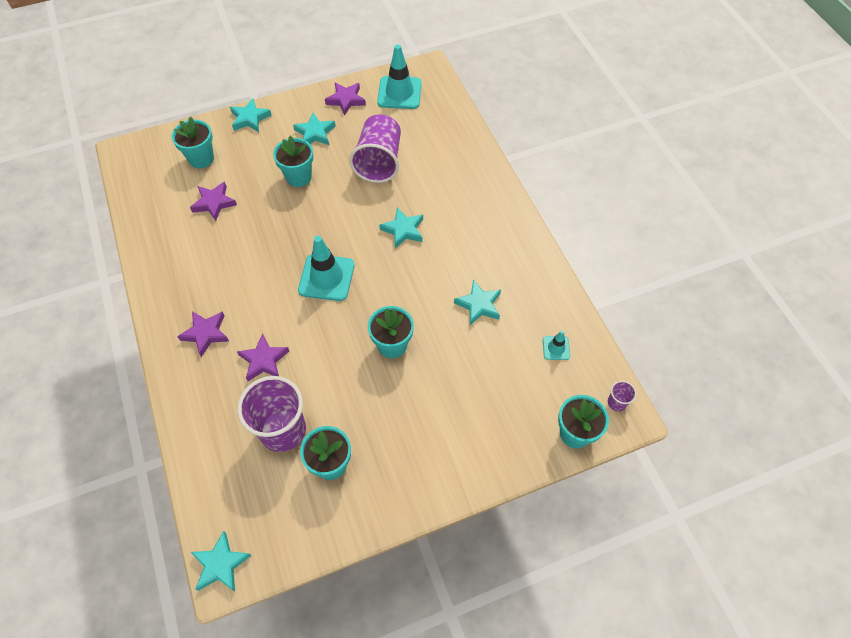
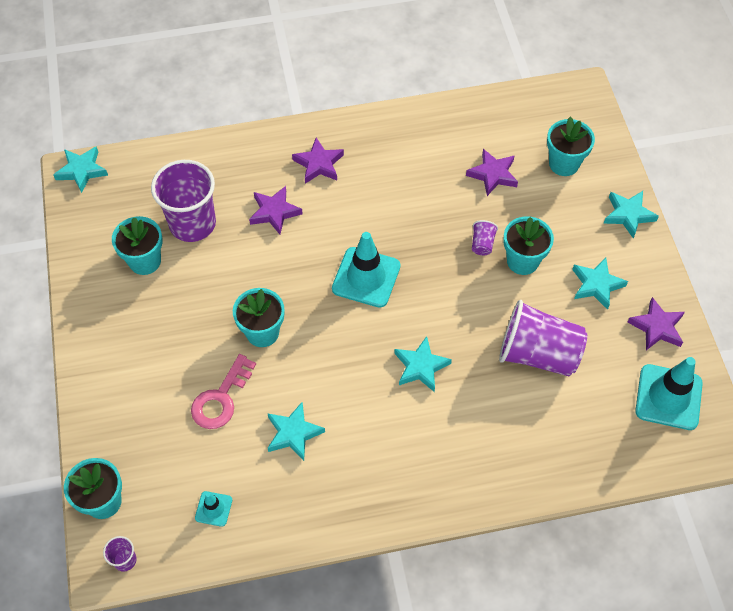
camera: 100 degrees right, 0 degrees up
none -> pink key [191,354,256,429]
none -> purple cup [472,220,498,256]

